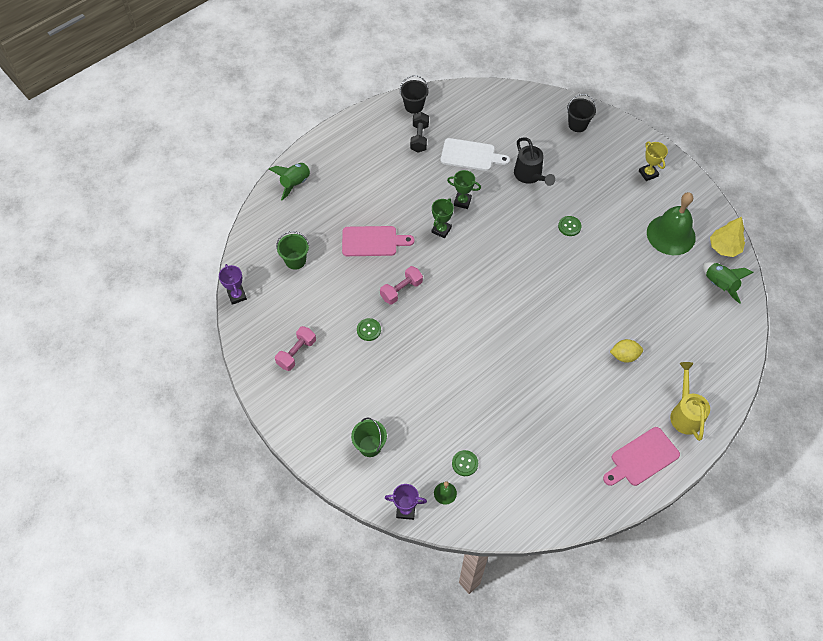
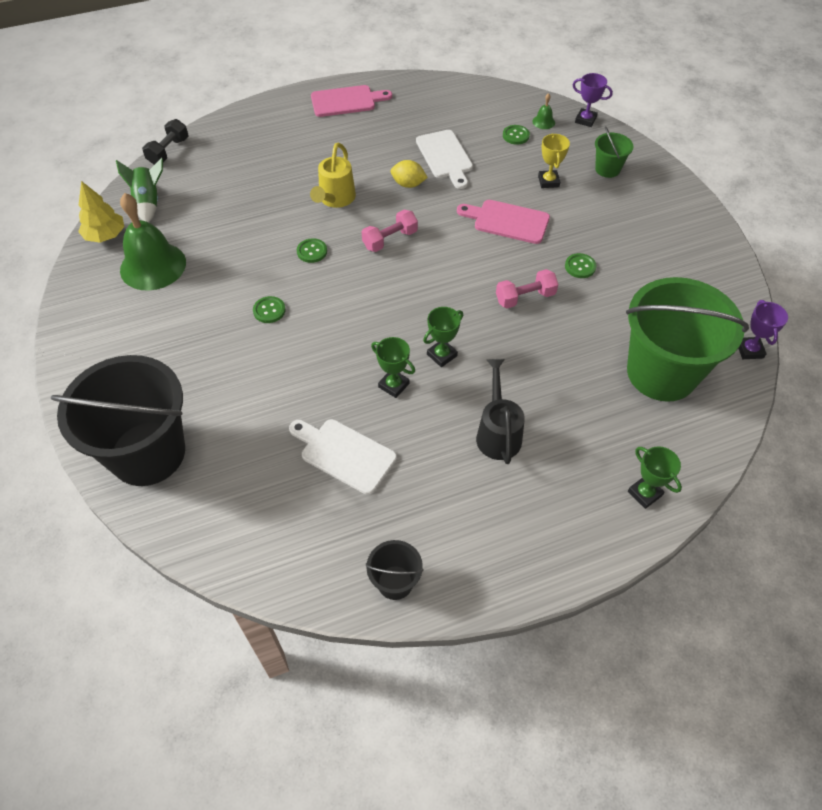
camera: 160 degrees left, 5 degrees down
green rocket [269,163,312,200] -> green trophy [628,446,682,509]
pink dumbbell [275,326,316,371] -> pink dumbbell moved to [362,210,418,252]
green bucket [276,231,309,270] -> green bucket [626,277,749,402], size x2.29
pink cutting board [342,226,415,256] -> pink cutting board moved to [457,200,550,244]
black dumbbell [410,112,429,152] -> black dumbbell moved to [142,119,188,165]
black watering can [514,137,556,186] -> black watering can moved to [476,359,525,464]
black bucket [567,94,596,132] -> black bucket [51,355,185,486], size x2.29
yellow lemon [610,339,643,363] -> yellow lemon moved to [390,160,428,188]
yellow trophy [639,141,668,181] -> yellow trophy moved to [538,133,570,188]
yellow watering can [670,362,710,441] -> yellow watering can moved to [310,143,356,208]
none -> green button [297,238,327,263]
none -> white cutting board [416,130,473,189]

